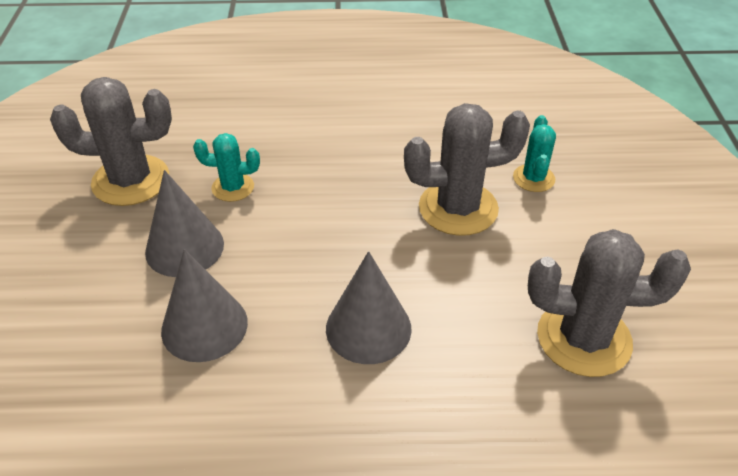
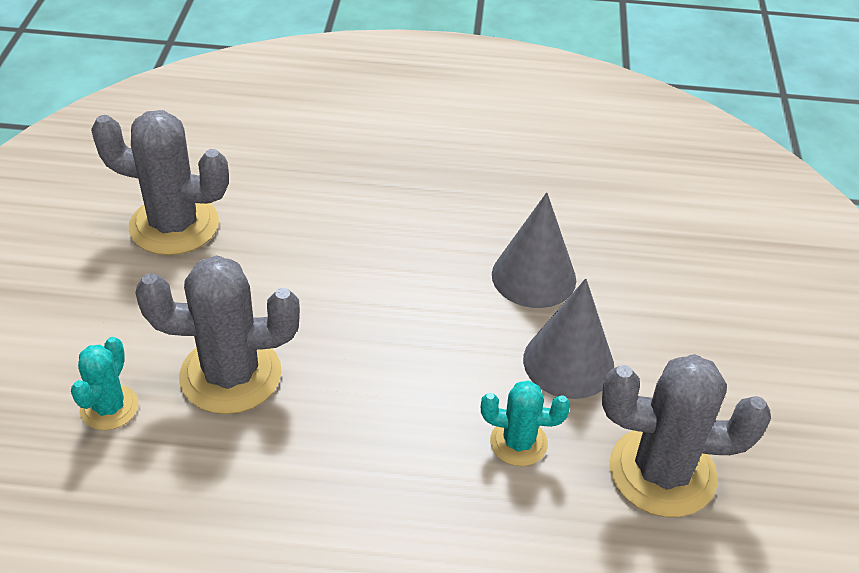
camera: 175 degrees left, 0 degrees up
grey cone [326,251,412,364] -> none

